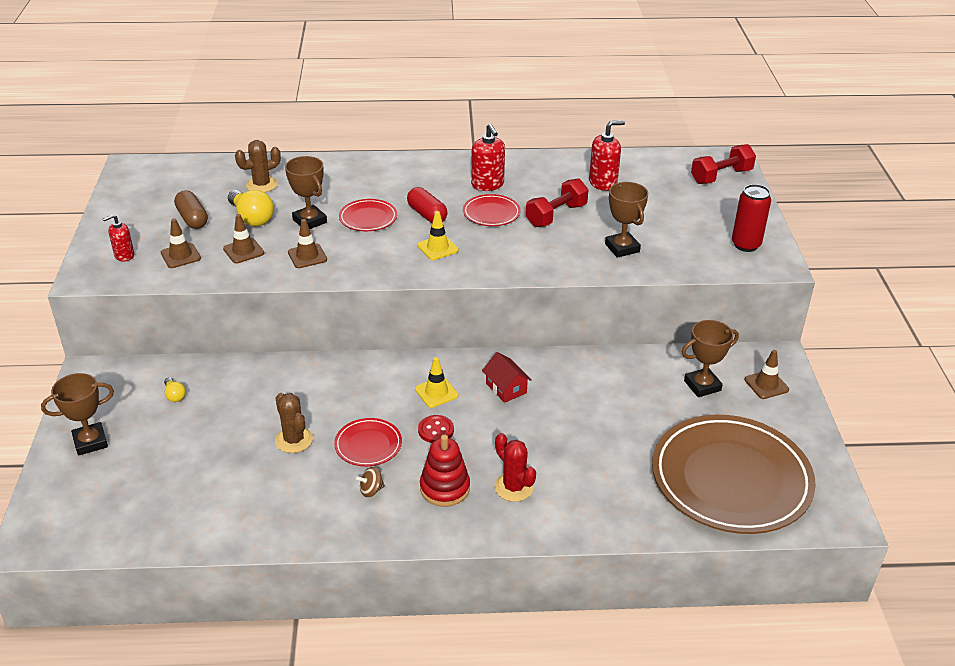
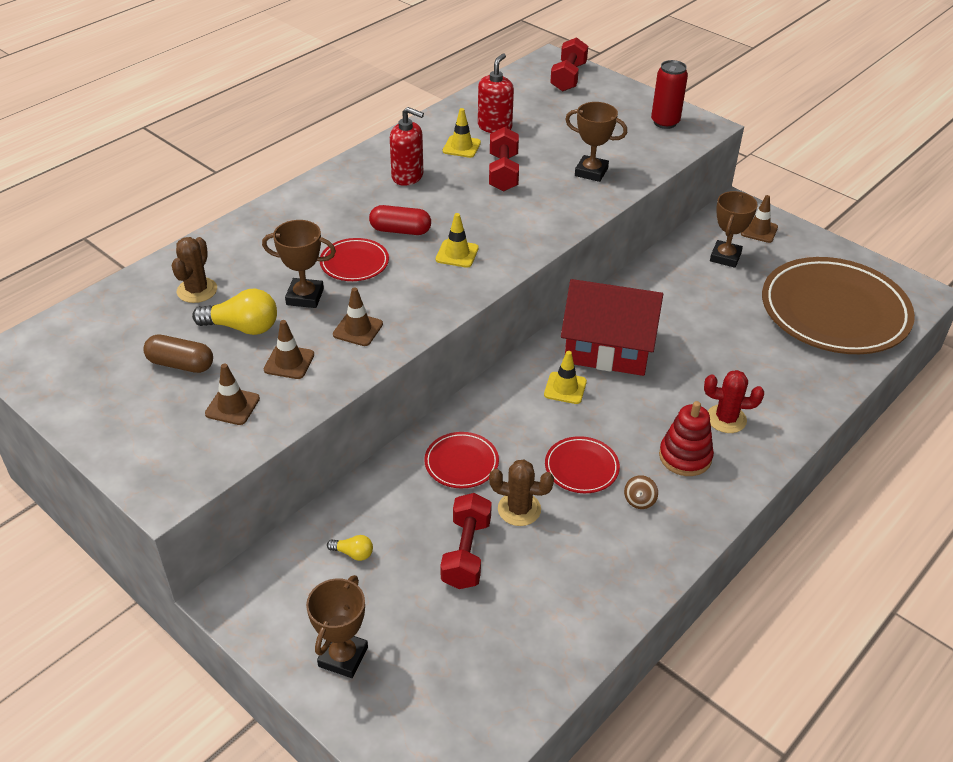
camera: 45 degrees left, 5 degrees up
red soap dispenser [102,214,134,262] -> none
red button [418,415,454,443] -> none
red plate [463,194,521,226] -> red plate moved to [424,432,499,488]
red house [482,352,532,403] -> red house [561,279,663,376], size x2.22
none -> red dumbbell [440,493,492,589]
none -> yellow traffic cone [443,108,481,158]

